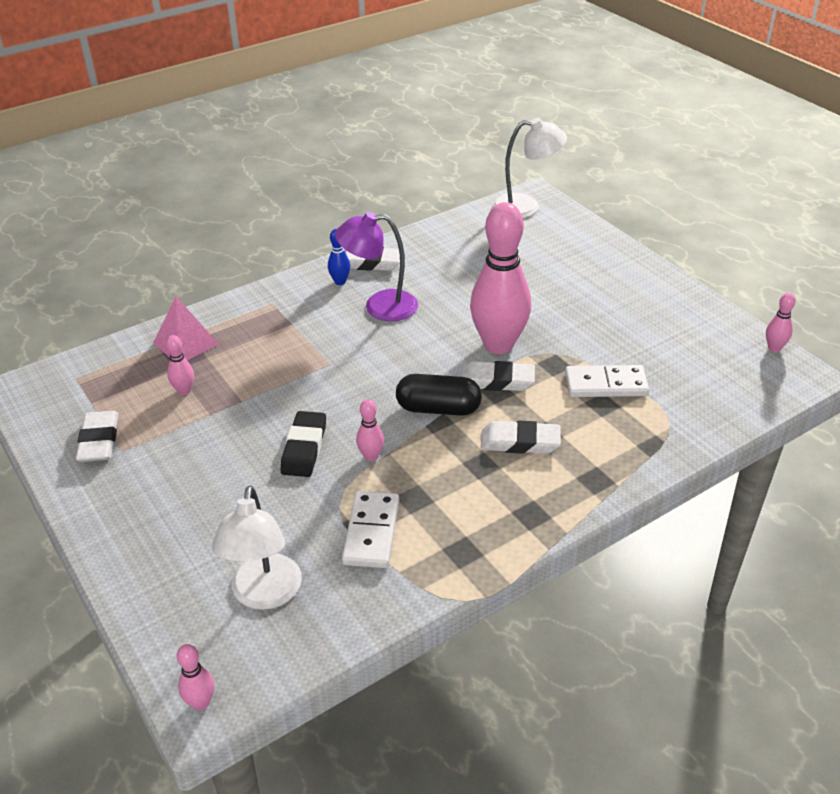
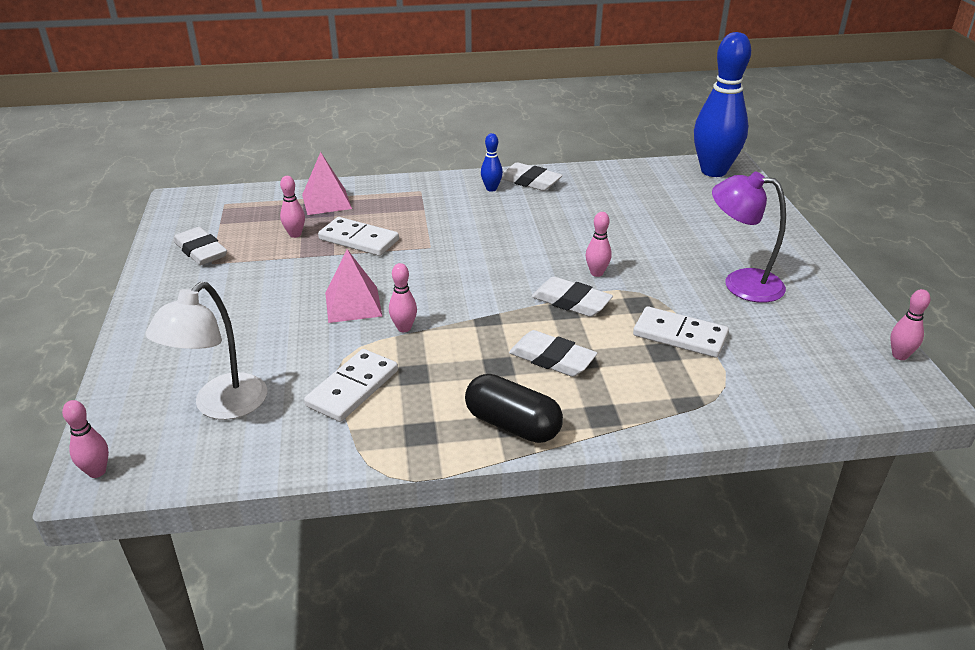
camera: 25 degrees right, 5 degrees down
white eraser [76,411,119,462] -> white eraser turned 60 degrees counterclockwise [173,227,227,265]
black eraser [281,411,326,477] -> pink pyramid [325,249,382,323]
purple lamp [335,212,418,321] -> purple lamp moved to [712,172,786,303]
black capsule [396,374,482,416] -> black capsule moved to [465,374,563,443]
pink bowling pin [470,202,531,354] -> pink bowling pin [586,212,611,277], size x0.41
white lamp [493,118,567,218] -> blue bowling pin [694,32,751,177]
none -> white domino [318,217,399,256]

